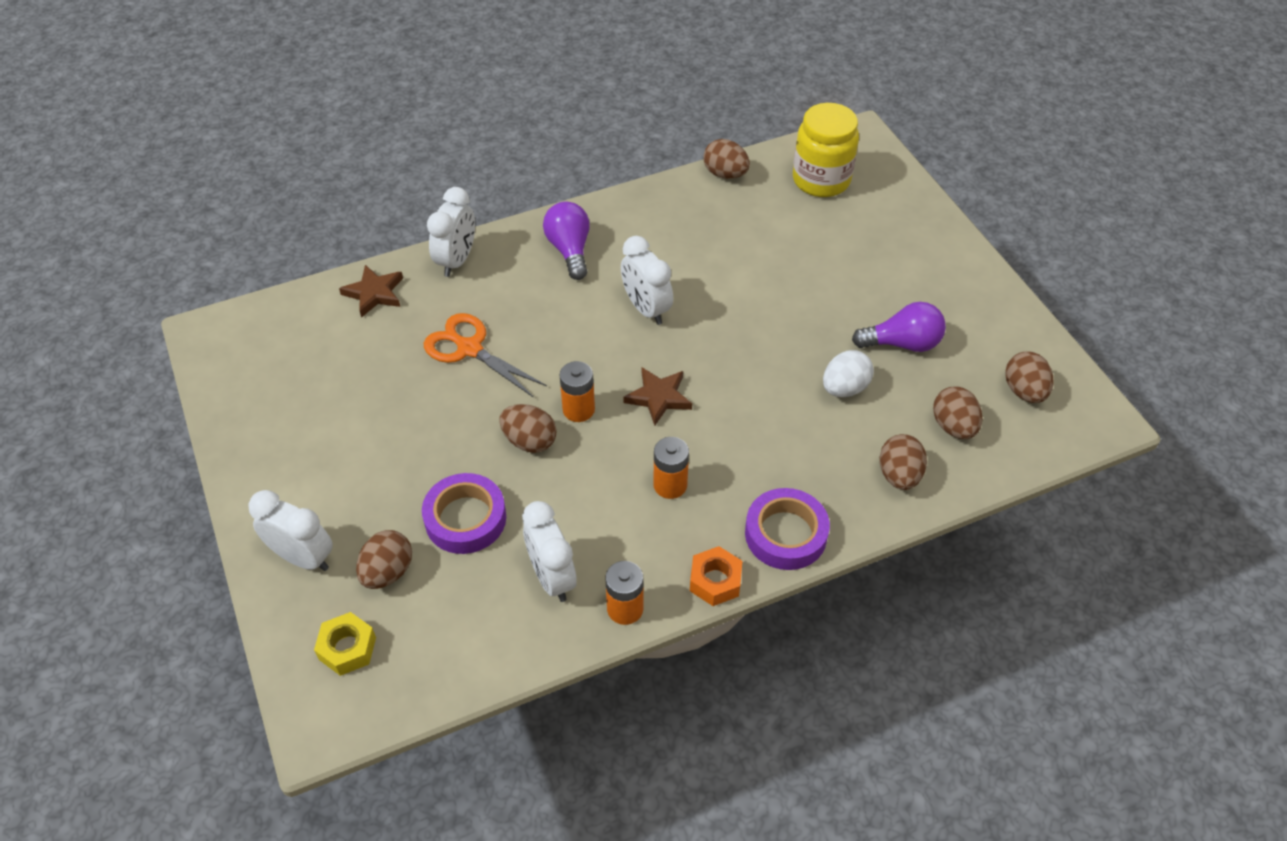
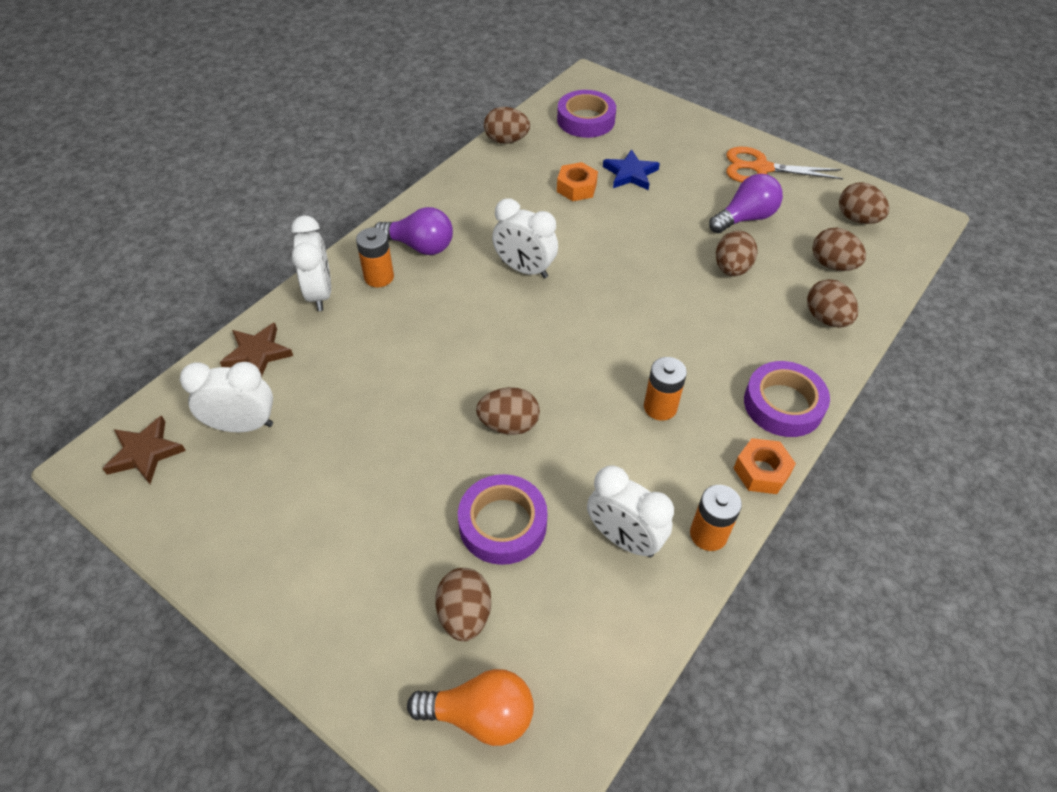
camera: 30 degrees left, 0 degrees up
white clock [248,490,333,571] -> white clock moved to [180,362,273,432]
yellow nut [314,612,376,676] -> orange light bulb [407,669,534,746]
orange scissors [424,313,547,397] -> orange scissors moved to [726,147,843,182]
purple light bulb [543,202,590,280] -> purple light bulb turned 150 degrees clockwise [374,207,453,255]
orange battery [560,361,595,422] -> orange battery moved to [356,227,394,287]
brown star [623,368,692,426] -> brown star moved to [103,415,186,484]
yellow jar [793,103,859,197] -> purple tape [557,90,616,138]
white egg [823,350,874,397] -> brown egg [716,230,758,276]
none -> orange nut [557,162,598,201]
none -> blue star [603,149,660,190]

